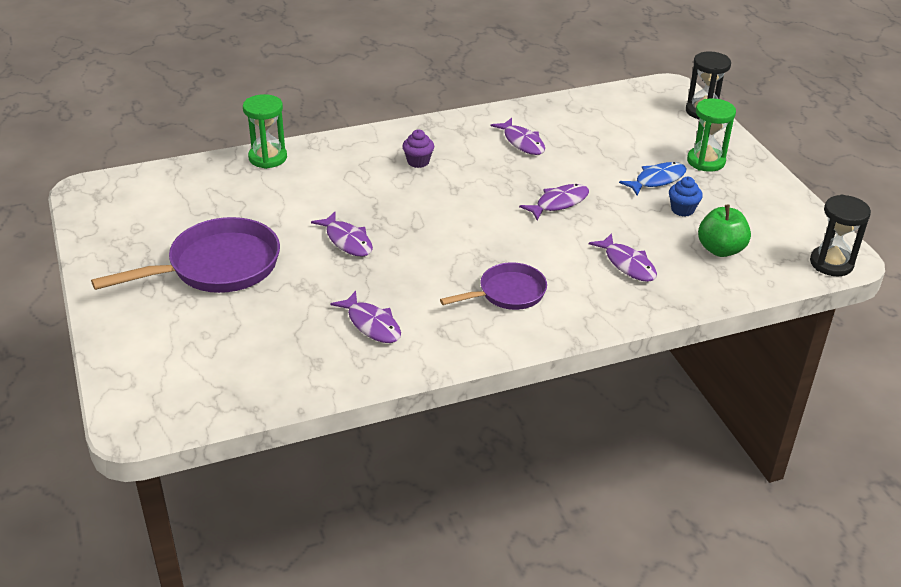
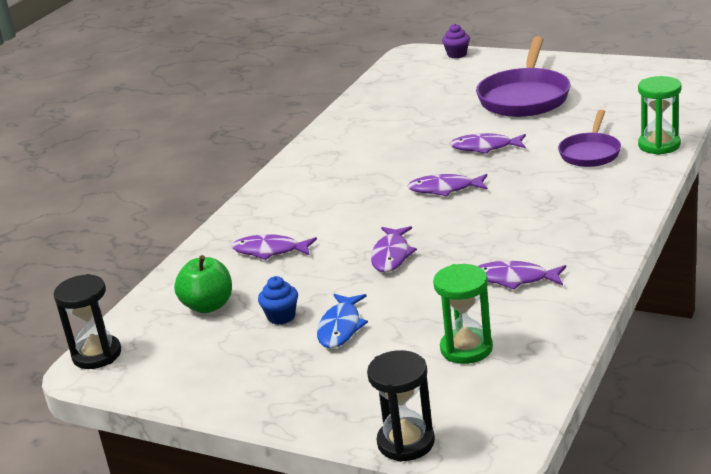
camera: 140 degrees right, 10 degrees down
purple fish [330,291,401,343] -> purple fish moved to [407,174,488,196]
purple cupcake [402,130,434,168] -> purple cupcake moved to [442,24,470,58]
purple pan [440,262,547,310] -> purple pan moved to [558,110,621,167]
green hourglass [687,98,736,172] -> green hourglass moved to [433,264,493,364]

